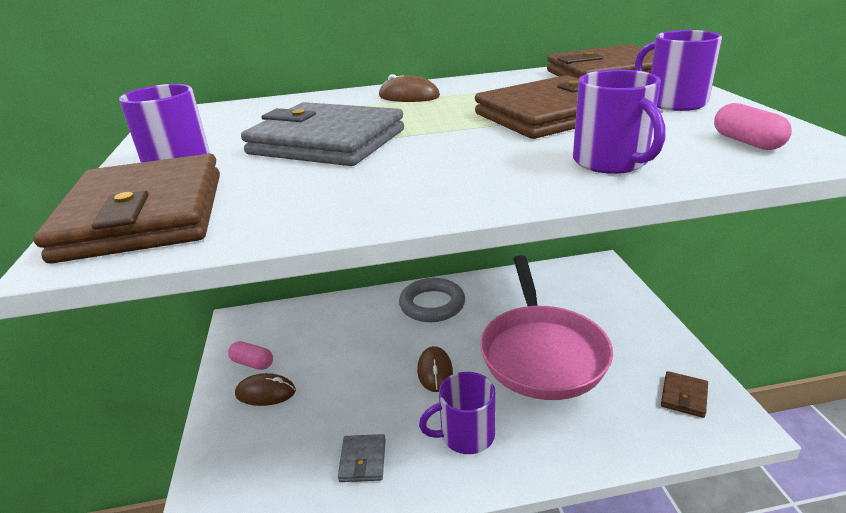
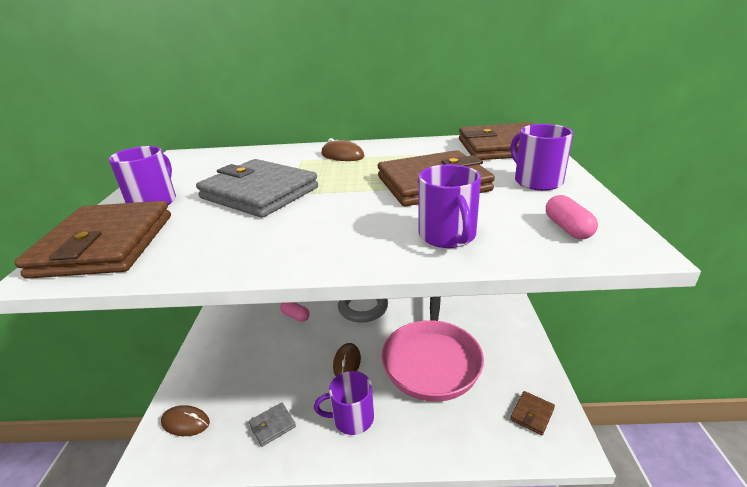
camera: 10 degrees right, 0 degrees up
pink capsule [228,341,273,370] -> pink capsule moved to [280,302,310,322]
brown mouse [235,373,296,406] -> brown mouse moved to [161,405,210,436]
grey wallet [338,434,386,482] -> grey wallet turned 45 degrees clockwise [249,403,296,447]

